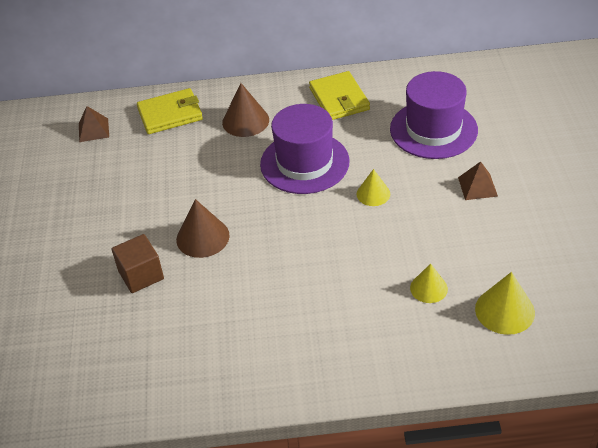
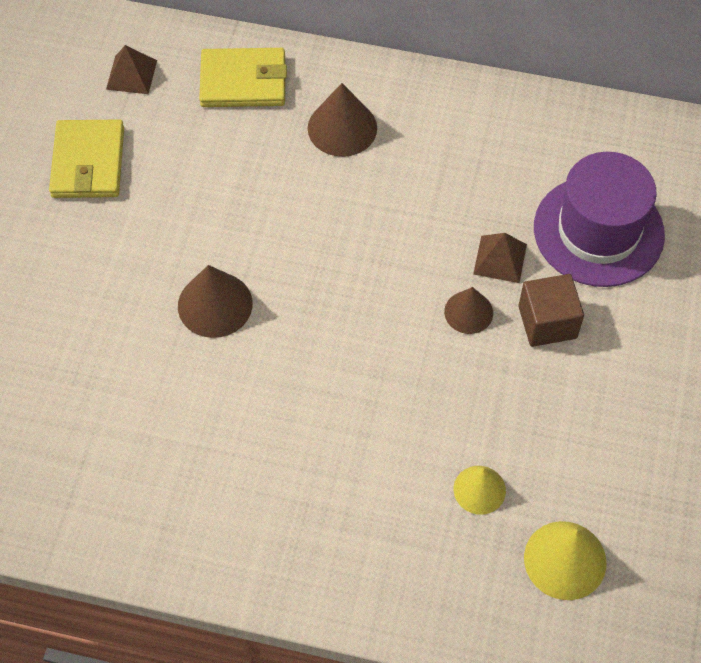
camera: 15 degrees right, 15 degrees up
brown cube [112,234,164,293] -> brown cube moved to [518,274,584,347]
purple hat [260,104,350,194] -> none
yellow wallet [309,71,370,120] -> yellow wallet moved to [49,119,124,198]
yellow cone [357,169,390,206] -> brown cone [444,287,493,334]
brown pyramid [458,161,498,200] -> brown pyramid moved to [473,233,527,283]

